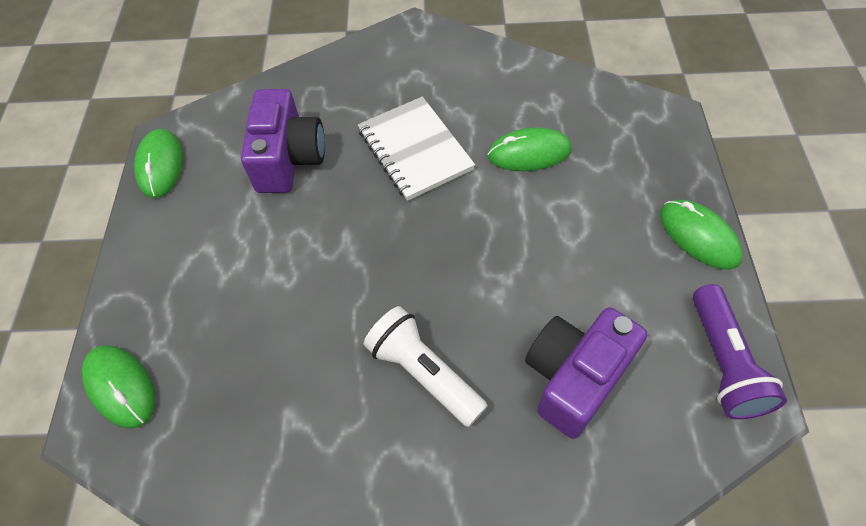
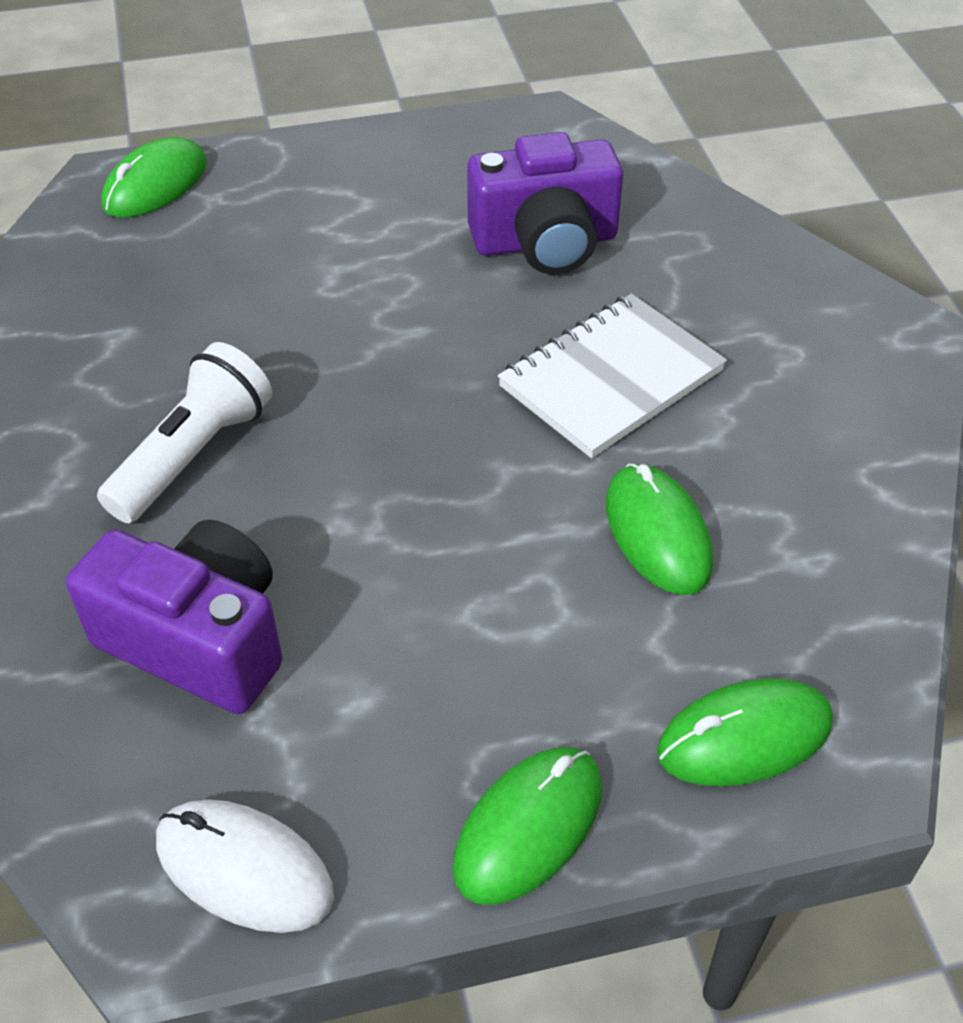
camera: 75 degrees right, 10 degrees down
green mouse [134,129,183,198] -> green mouse moved to [657,678,833,786]
purple flashlight [693,284,787,419] -> white mouse [156,799,334,933]

